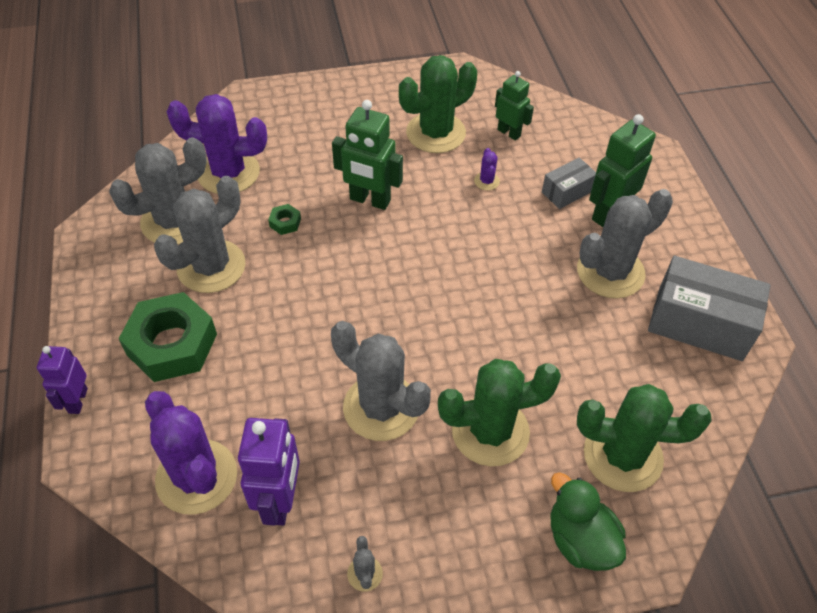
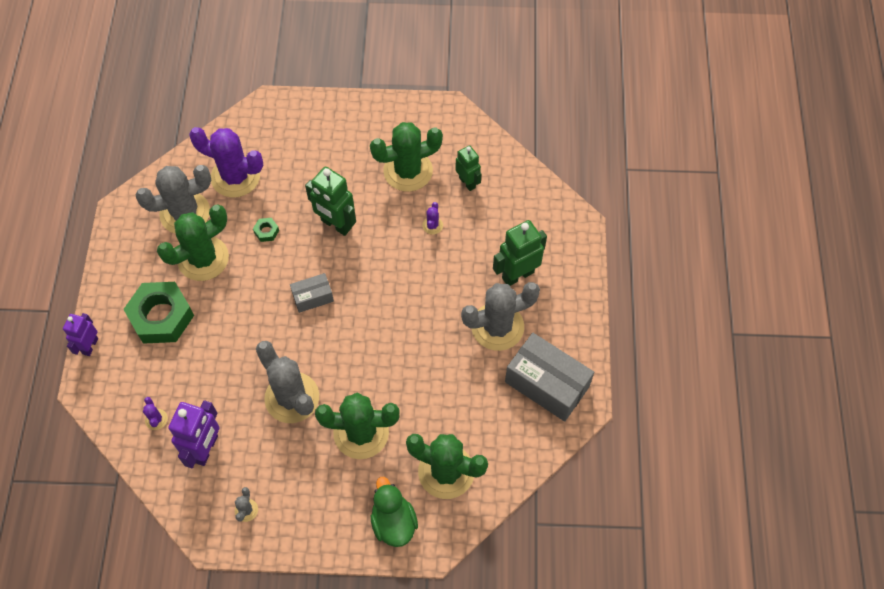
camera: 15 degrees right, 10 degrees up
purple cactus [145,391,237,515] -> purple cactus [143,397,168,430], size x0.41
grey cactus [154,176,246,293] -> green cactus [157,205,229,281]
grey box [542,157,596,209] -> grey box moved to [290,273,334,313]

